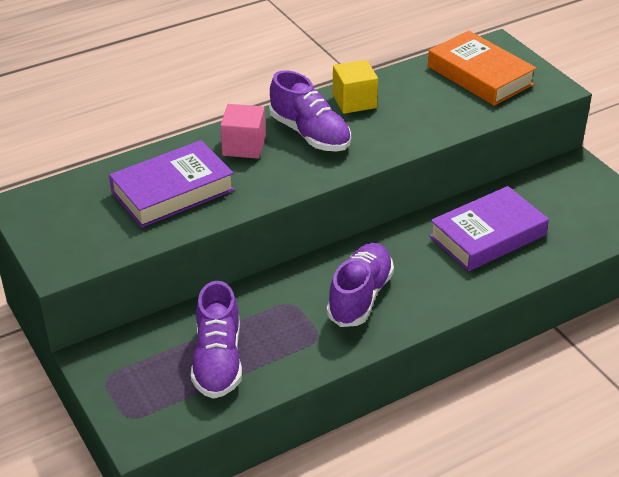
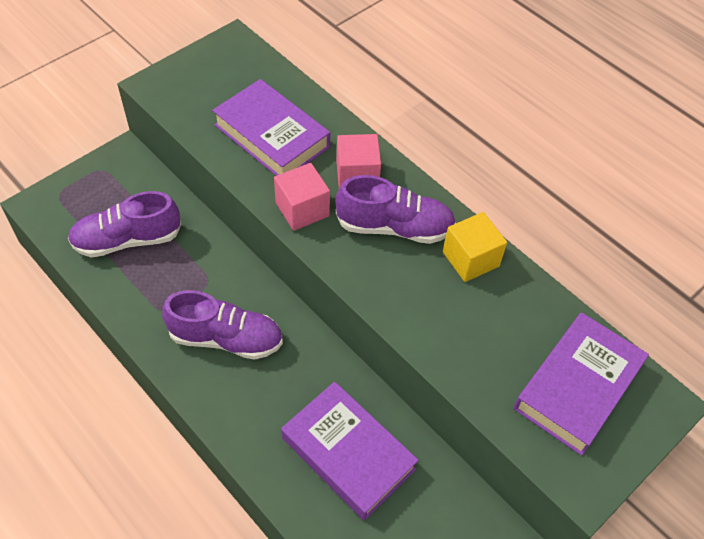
camera: 75 degrees right, 15 degrees up
purple shoe [269,70,351,151] -> purple shoe turned 120 degrees counterclockwise [335,175,456,244]
orange book [428,31,537,106] -> purple book [513,312,649,456]
none -> pink cube [274,163,330,231]

